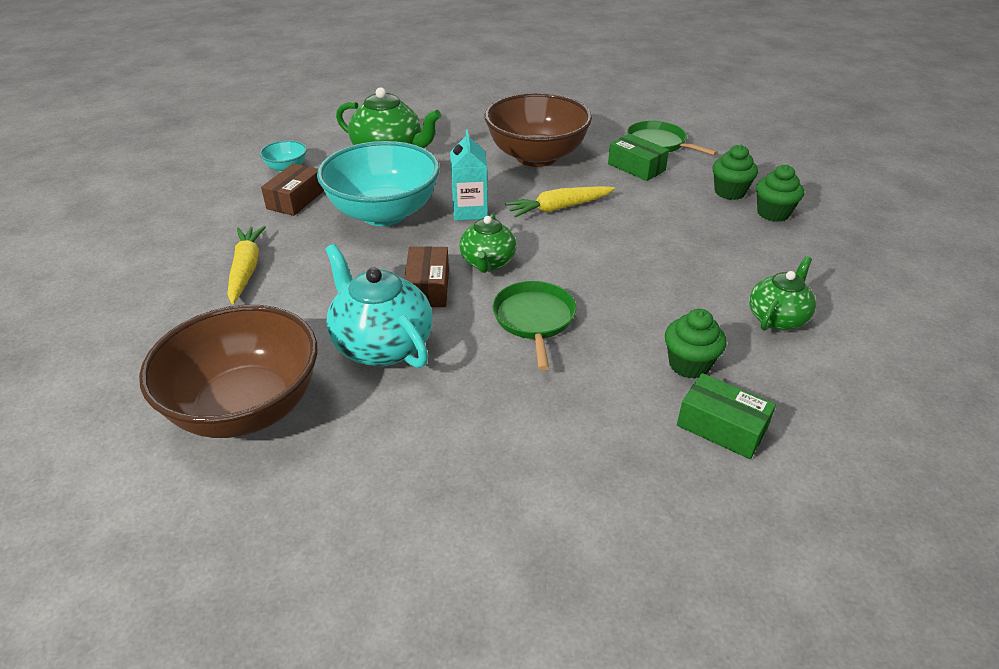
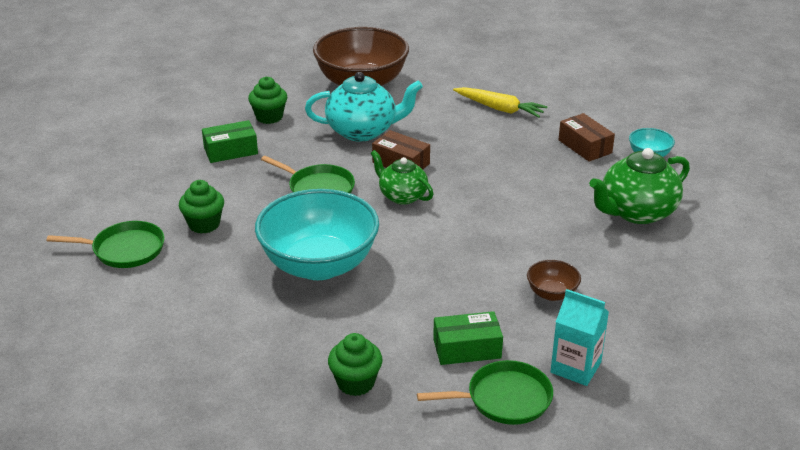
camera: 125 degrees right, 5 degrees down
turquoise bowl [317,141,440,226] -> turquoise bowl moved to [255,189,379,280]
turquoise carton [450,130,488,221] -> turquoise carton moved to [550,289,609,386]
brown bowl [485,93,592,167] -> brown bowl [527,260,581,301], size x0.43
yellow carrot [505,186,615,218] -> none
green box [677,373,776,459] -> green box moved to [202,120,258,163]
green teapot [749,256,816,331] -> none
green cupcake [756,165,804,222] -> green cupcake moved to [248,76,287,124]
none -> green pan [47,221,165,268]

